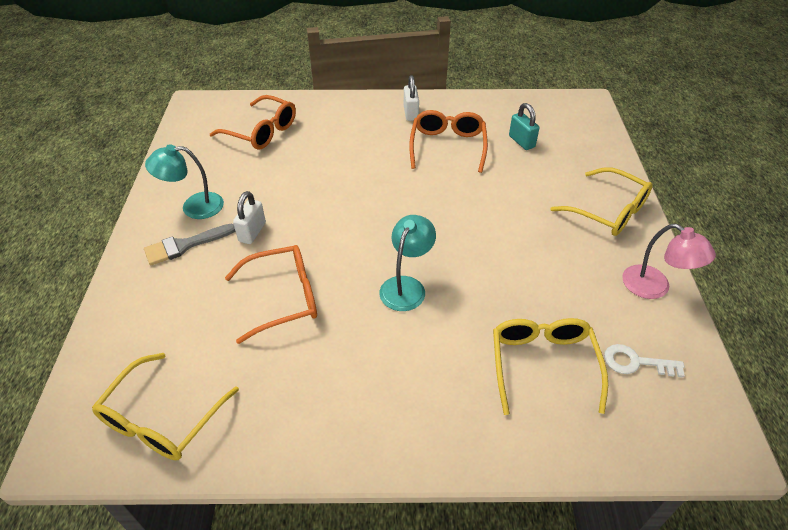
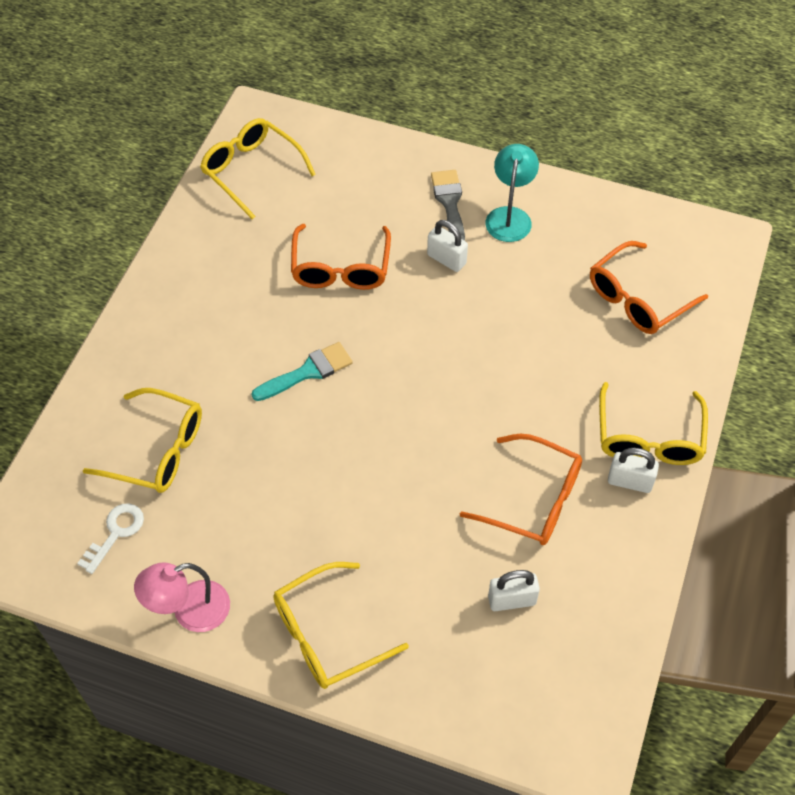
camera: 110 degrees right, 10 degrees up
turquoise lamp [379,215,436,311] -> turquoise brush [251,342,353,401]
turquoise padlock [509,103,539,150] -> white padlock [488,570,540,611]
none -> yellow glasses [599,382,708,465]

